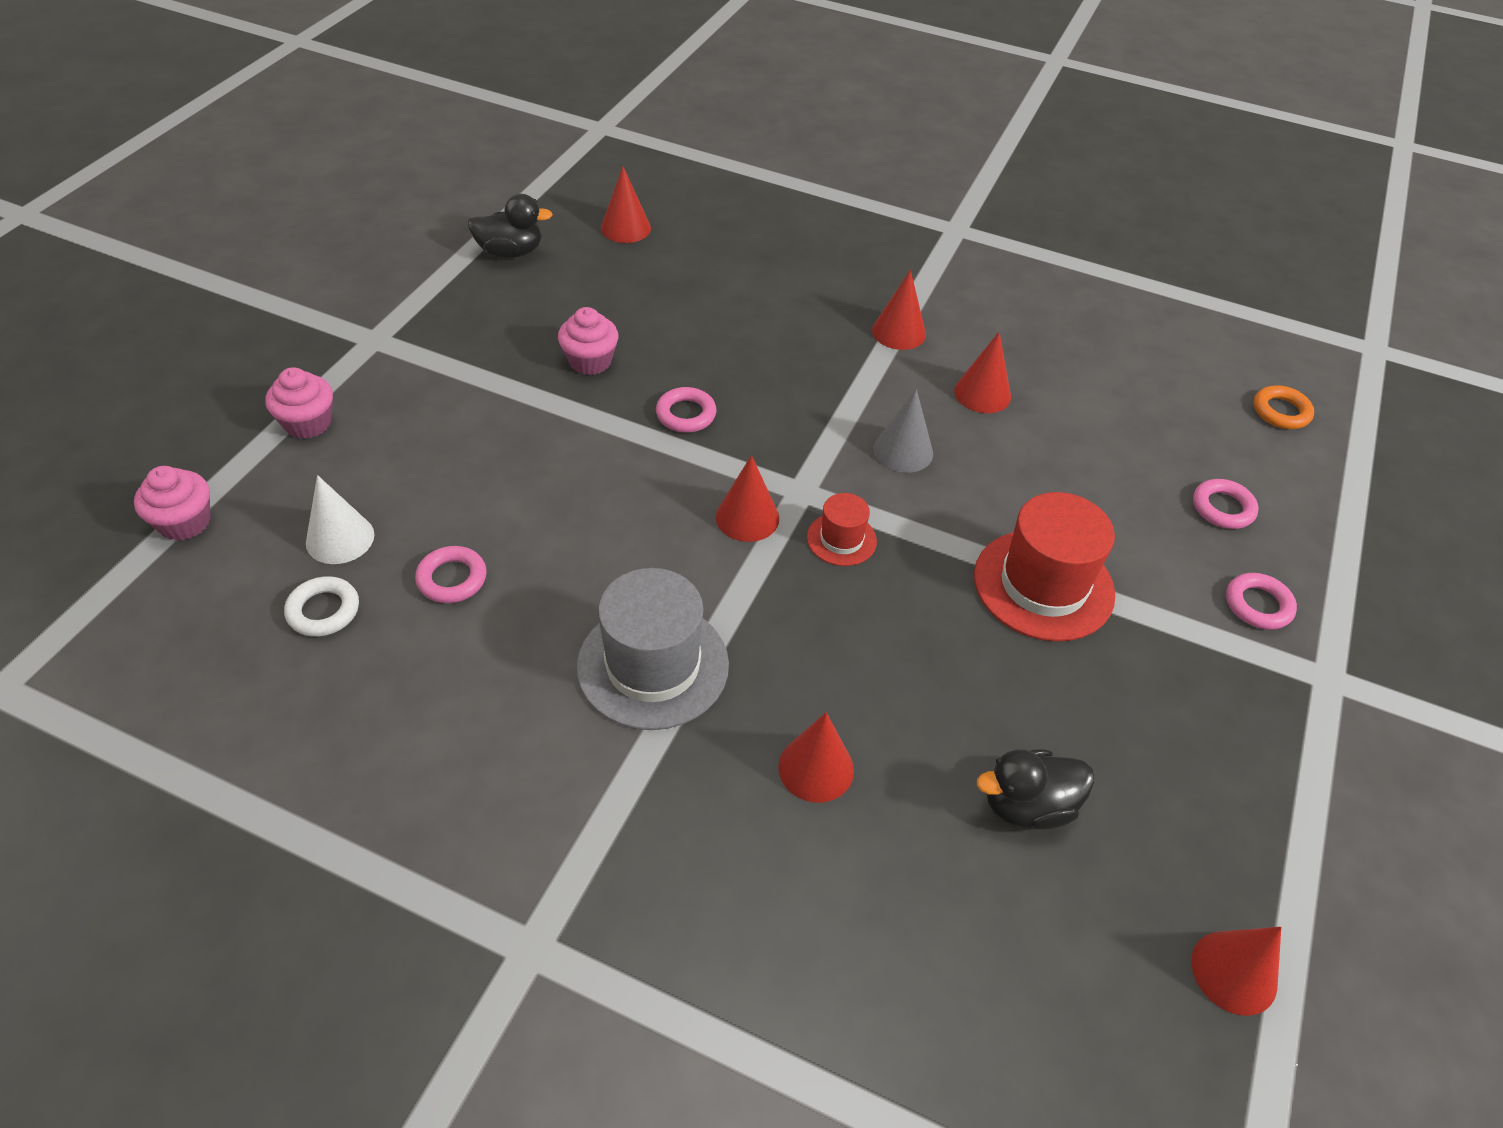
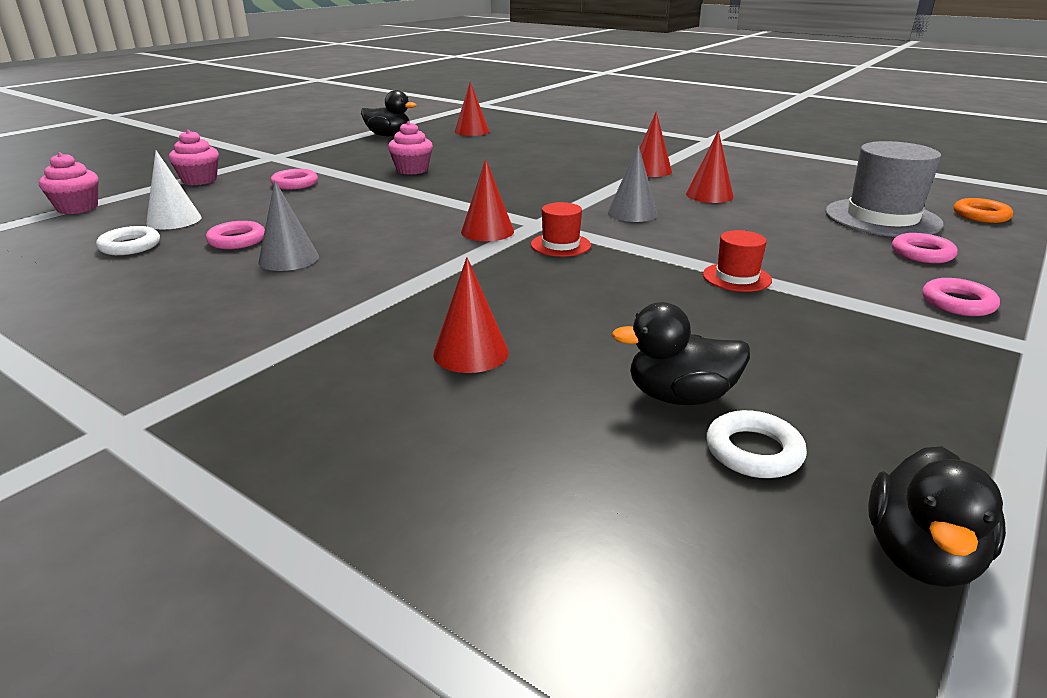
camera: 15 degrees right, 20 degrees down
grey hat [577,568,729,730] -> grey hat moved to [825,141,944,237]
pink ring [656,387,717,433] -> pink ring moved to [271,169,318,189]
red hat [974,492,1115,642] -> red hat [703,230,772,292], size x0.51
red cone [1191,927,1281,1016] -> black duck [868,446,1006,587]
none -> grey cone [259,181,319,271]
none -> white ring [706,410,807,478]

